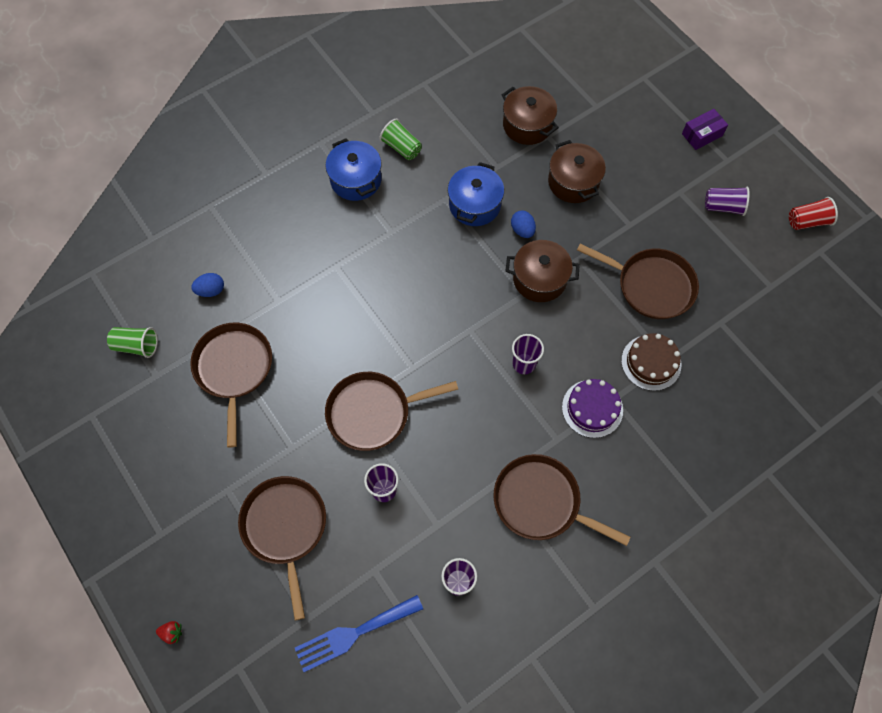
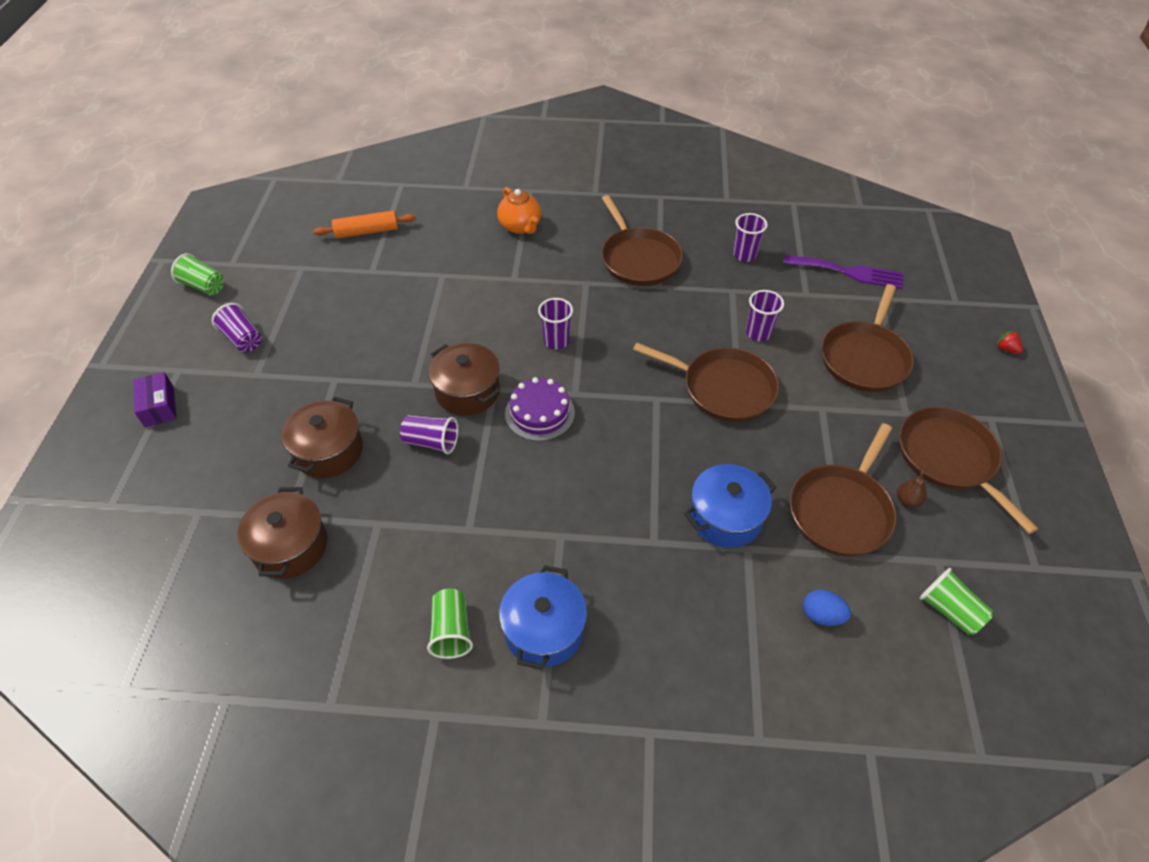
camera: 140 degrees left, 15 degrees down
blue fork [295,595,423,672] -> purple fork [783,255,903,289]
blue pot [448,162,504,226] -> blue pot moved to [684,464,777,548]
blue egg [511,211,536,238] -> purple cup [400,415,458,454]
purple cake [562,379,623,438] -> purple cake moved to [505,377,575,441]
brown pan [577,244,699,319] -> brown pan moved to [899,407,1038,534]
brown cake [621,333,681,391] -> none
purple box [682,109,728,150] -> purple box turned 60 degrees clockwise [133,372,176,427]
red cup [789,197,838,230] -> green cup [171,253,224,296]
none -> orange rolling pin [314,210,416,239]
none -> orange teapot [497,187,541,234]
none -> brown pear [897,472,927,507]

